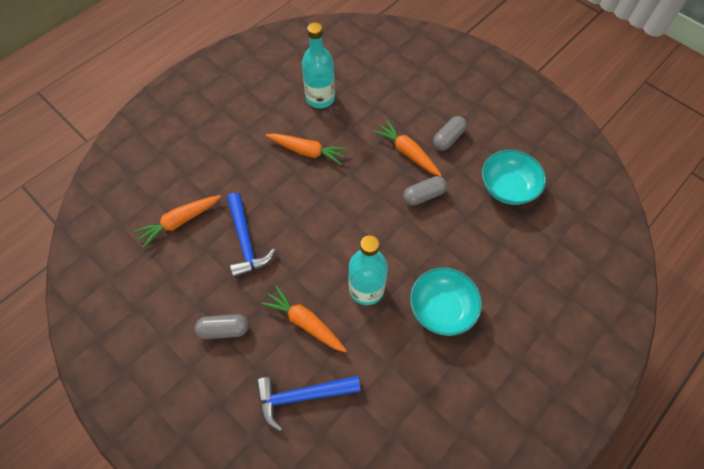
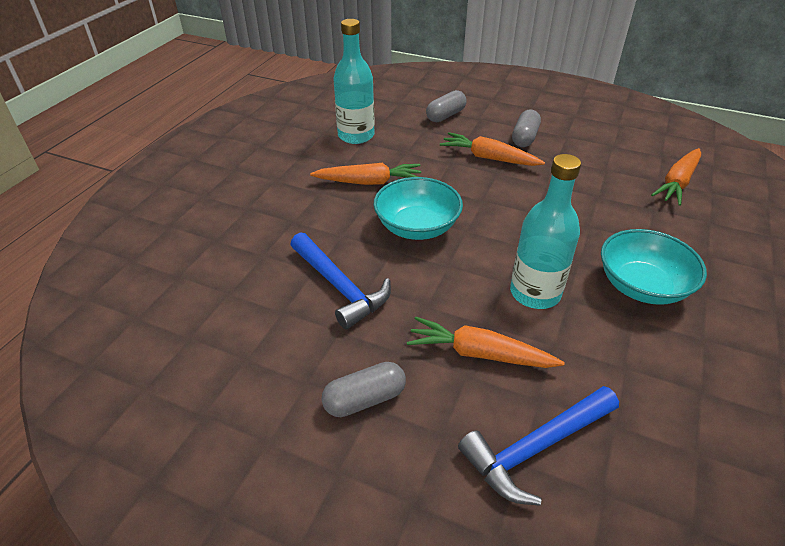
camera: 20 degrees left, 20 degrees down
orange carrot [134,195,221,248] -> orange carrot moved to [651,148,701,206]
grey capsule [403,176,447,206] -> grey capsule moved to [426,90,467,122]
turquoise bowl [482,150,546,205] -> turquoise bowl moved to [374,177,463,240]

